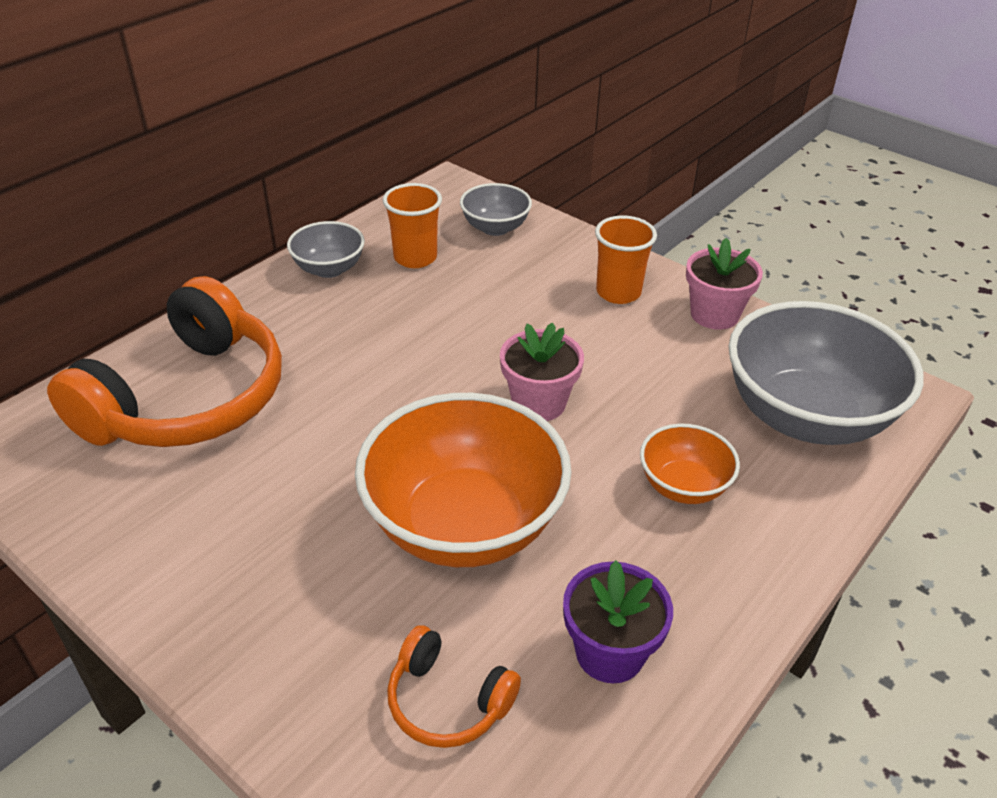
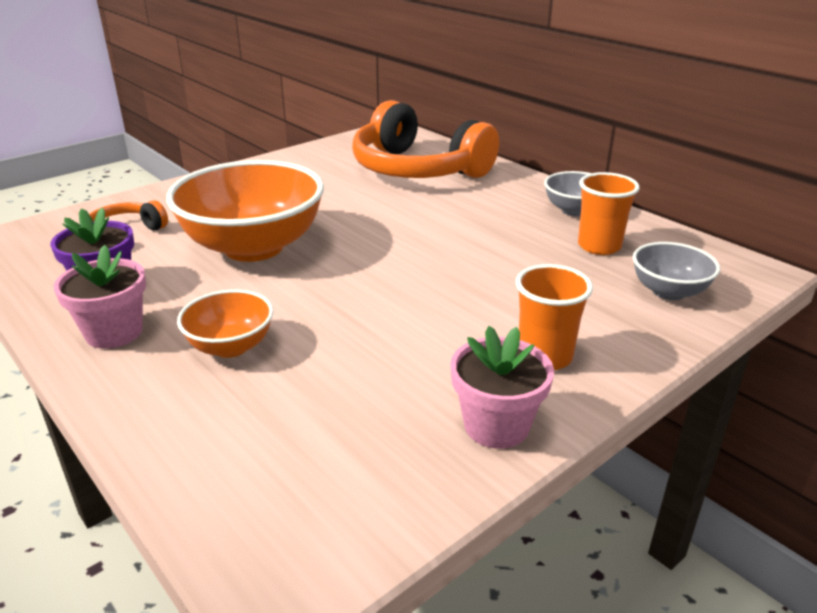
camera: 100 degrees right, 10 degrees down
pink flower pot [500,322,584,421] -> pink flower pot moved to [54,245,146,349]
grey bowl [729,301,924,445] -> none

